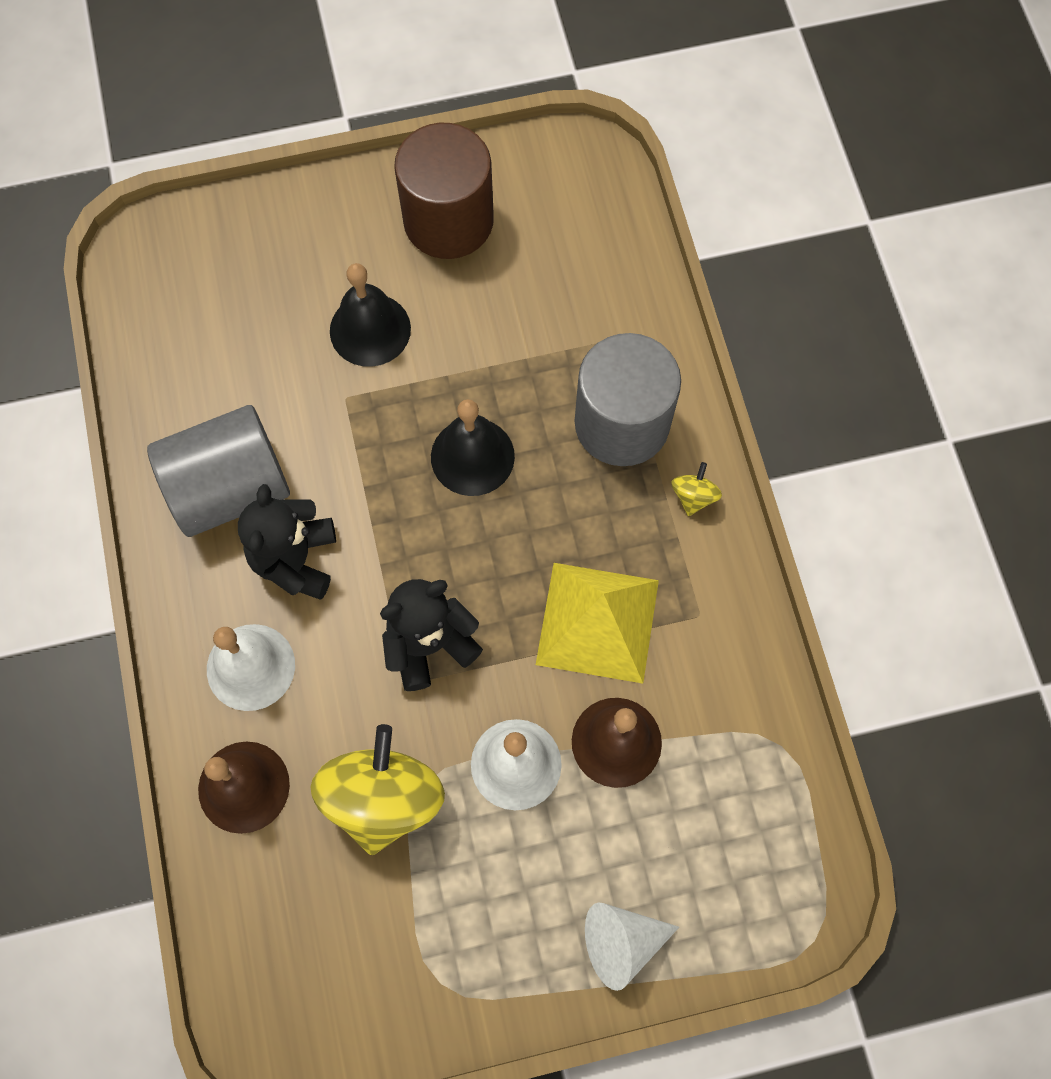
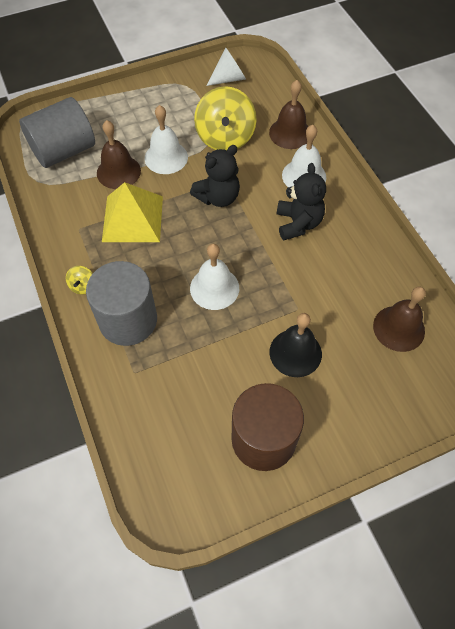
camera: 170 degrees right, 10 degrees down
grey cylinder [147,405,290,537] -> grey cylinder moved to [19,97,95,168]
black bell [431,399,515,496] -> white bell [190,244,239,310]
white cone [585,902,679,991] -> white cone moved to [206,48,246,86]
none -> brown bell [373,286,426,352]

